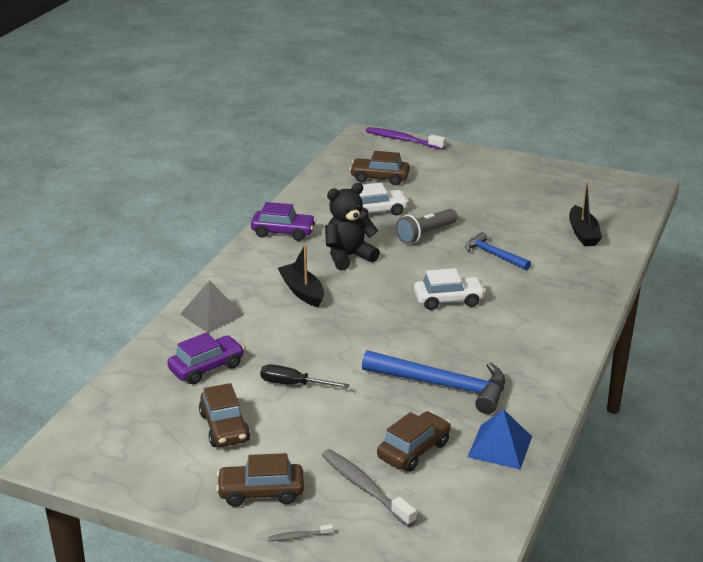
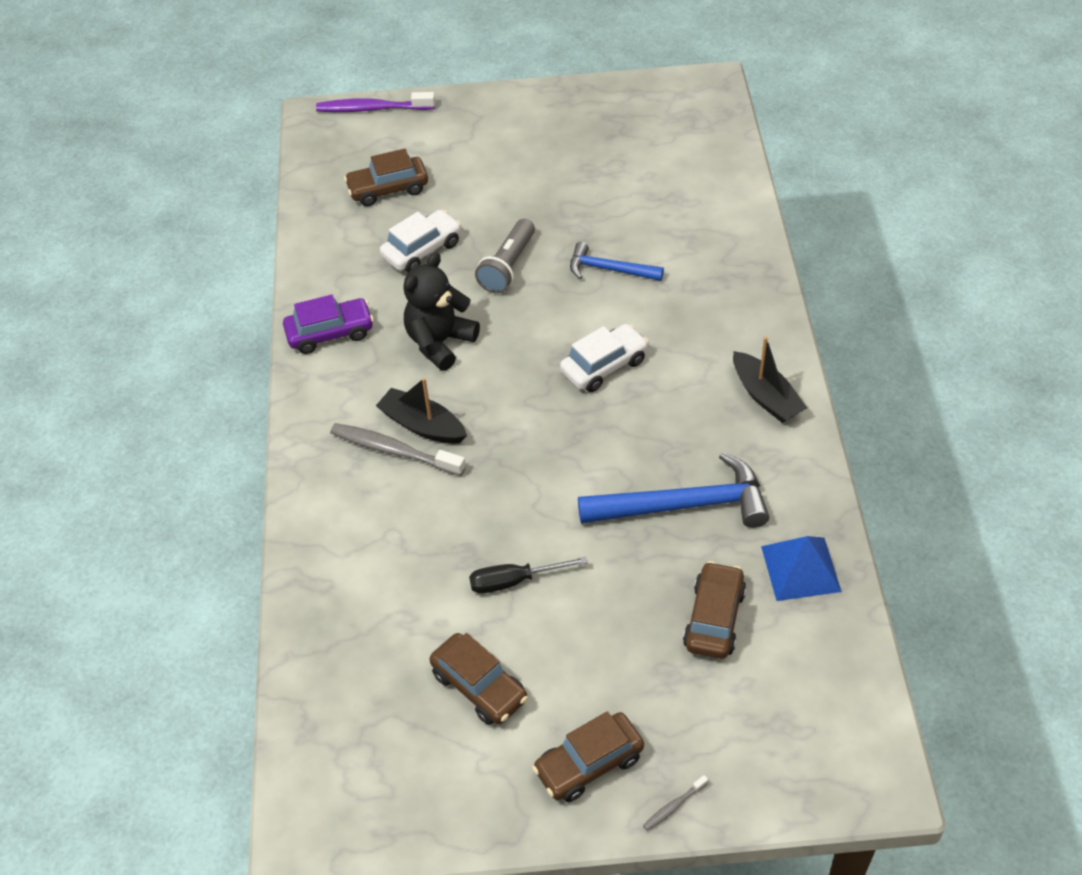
camera: 25 degrees left, 20 degrees up
purple car [167,332,244,384] -> none
grey pyramid [180,280,244,333] -> none
grey toothbrush [322,449,417,527] -> grey toothbrush moved to [330,423,466,476]
black boat [569,182,602,246] -> black boat moved to [733,337,807,423]

